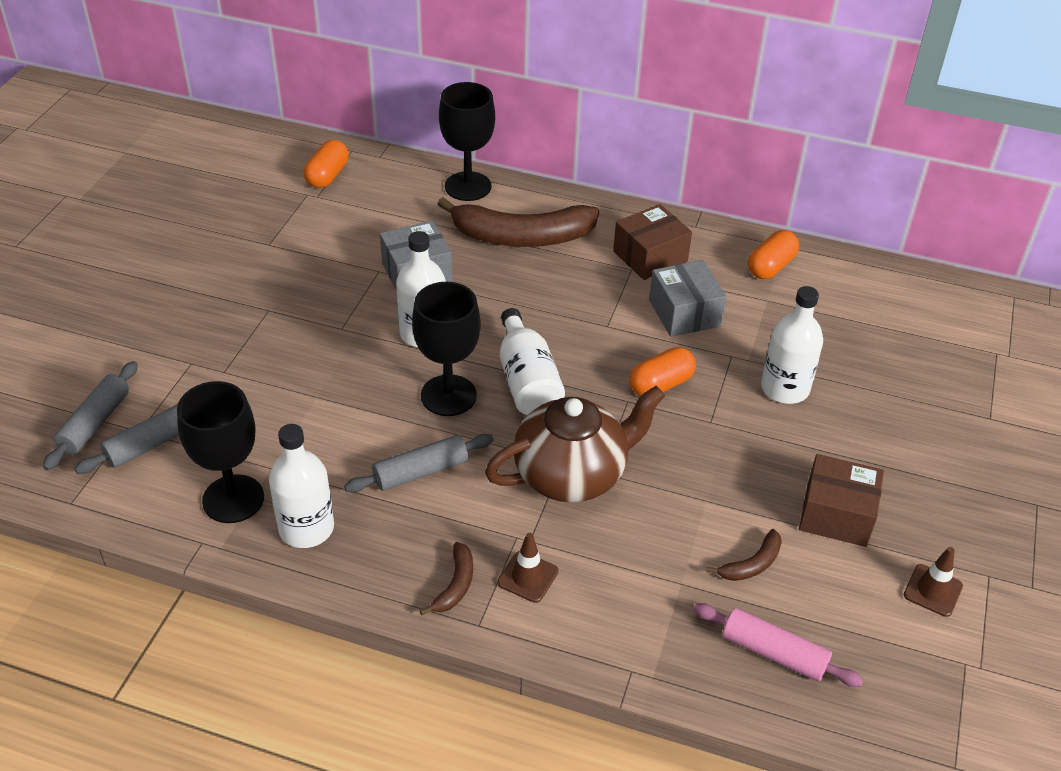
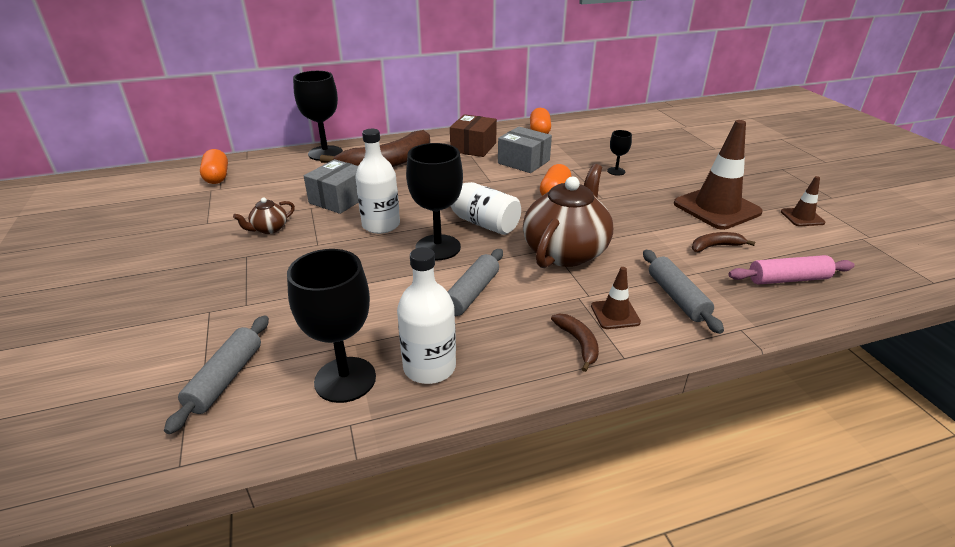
camera: 35 degrees left, 10 degrees down
grey rolling pin [43,361,138,470] -> grey rolling pin moved to [643,250,724,334]
brown banana [706,529,782,581] -> brown banana turned 120 degrees counterclockwise [692,232,755,252]
white bottle [761,286,823,404] -> black goblet [607,130,632,176]
brown box [799,454,884,547] -> brown traffic cone [674,120,763,230]
none -> brown teapot [233,197,295,234]

